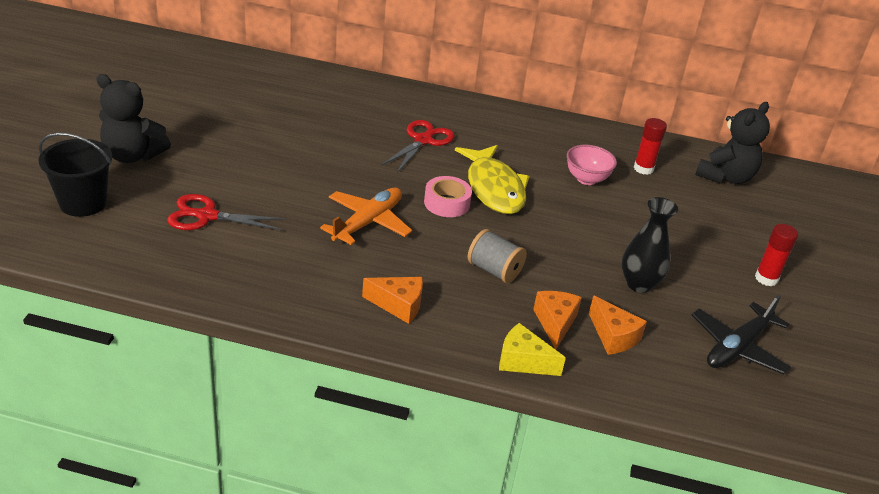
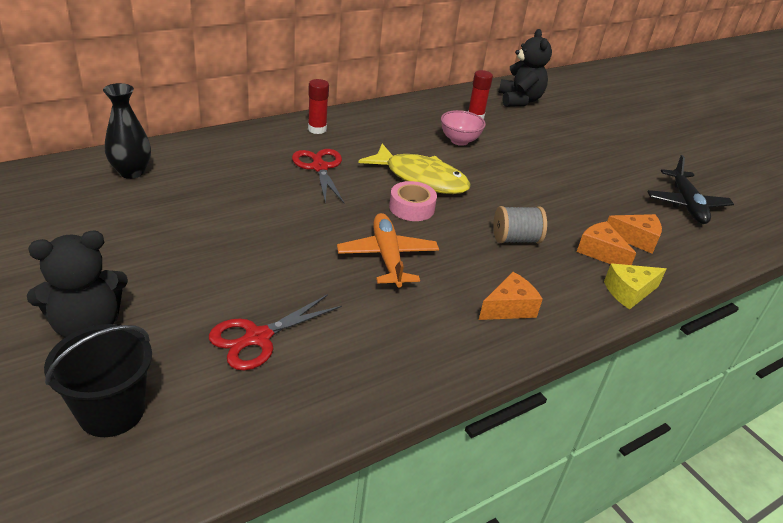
camera: 45 degrees left, 0 degrees up
black vase [622,197,678,293] -> black vase moved to [103,83,151,179]
red glue stick [755,224,798,286] -> red glue stick moved to [308,79,329,134]

